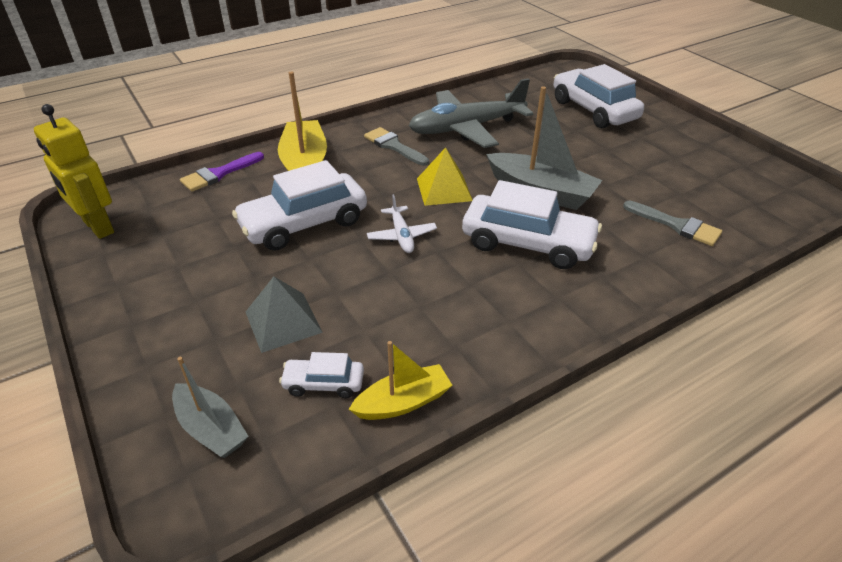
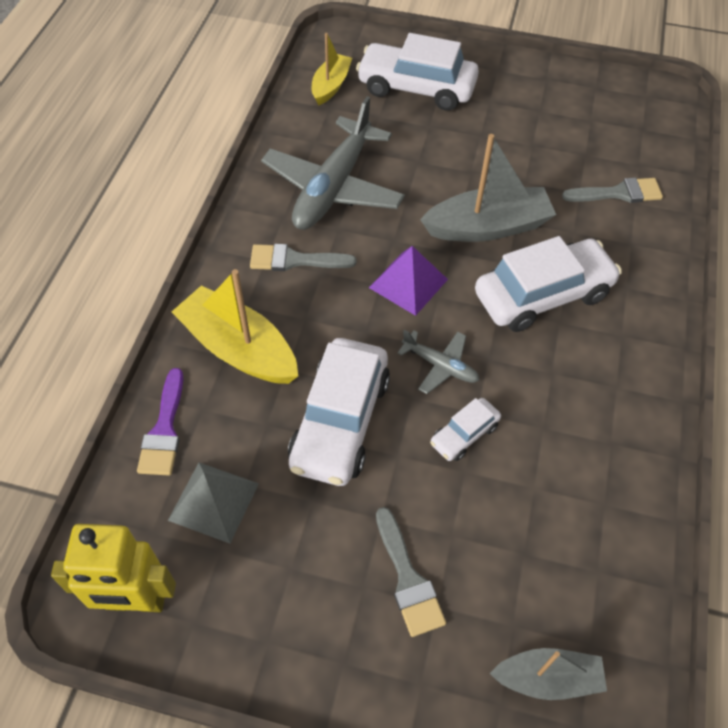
camera: 45 degrees left, 15 degrees up
grey pyramid [246,277,323,353] -> grey pyramid moved to [168,462,259,544]
white car [279,352,364,398] -> white car moved to [430,398,501,461]
yellow boat [349,341,452,420] -> yellow boat moved to [312,33,352,106]
white plane [367,194,437,253] -> grey plane [397,330,479,394]
yellow pyramid [417,147,473,206] -> purple pyramid [369,246,448,316]
none -> grey brush [376,507,446,637]

